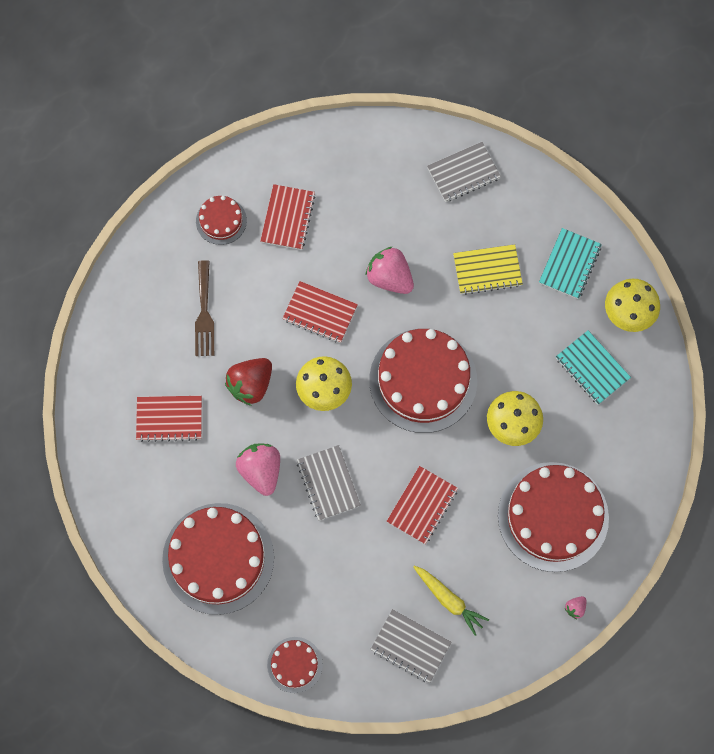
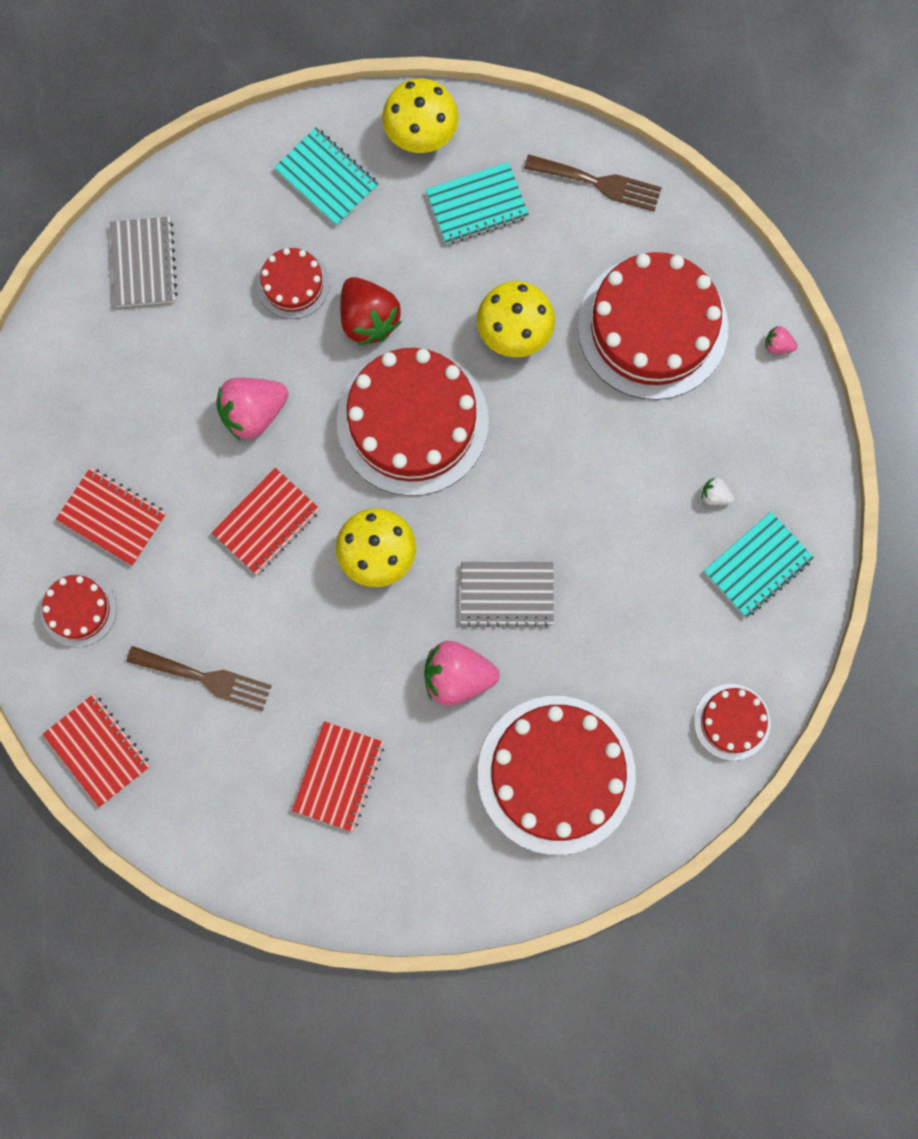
camera: 70 degrees left, 5 degrees up
red strawberry [225,358,272,406] -> red strawberry moved to [340,277,401,345]
grey notebook [370,609,451,683] -> turquoise notebook [704,512,814,617]
red notebook [387,466,458,544] -> red notebook moved to [42,694,150,807]
yellow carrot [413,566,489,636] -> white strawberry [702,478,734,505]
yellow notebook [453,244,523,295] -> red cake [257,248,330,319]
pink strawberry [565,596,586,619] -> pink strawberry turned 135 degrees clockwise [765,326,798,354]
none -> brown fork [524,154,662,212]

